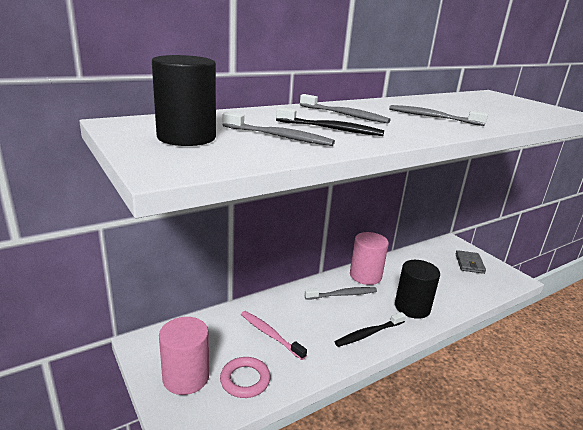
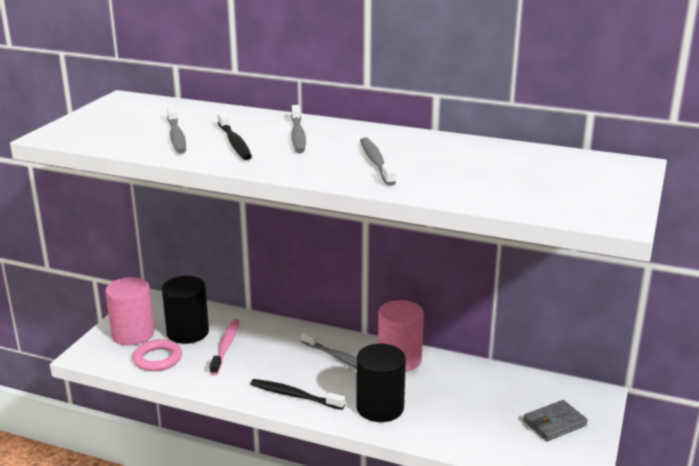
camera: 55 degrees right, 0 degrees up
black cylinder [152,55,216,146] -> black cylinder moved to [162,276,209,344]

